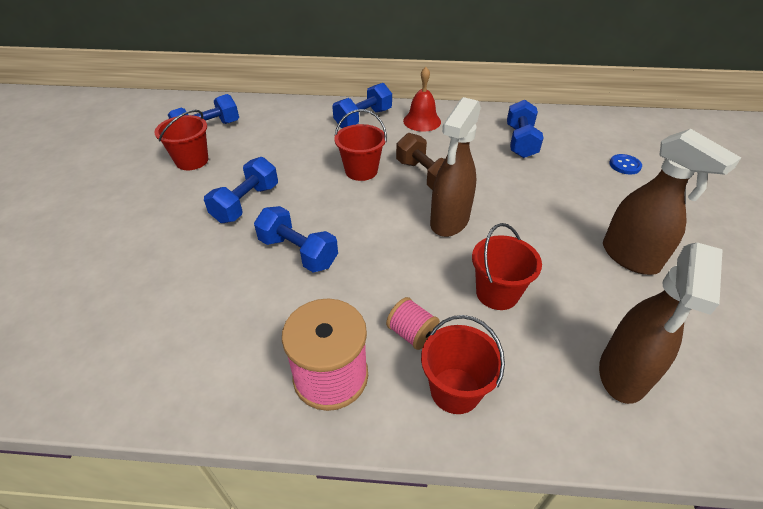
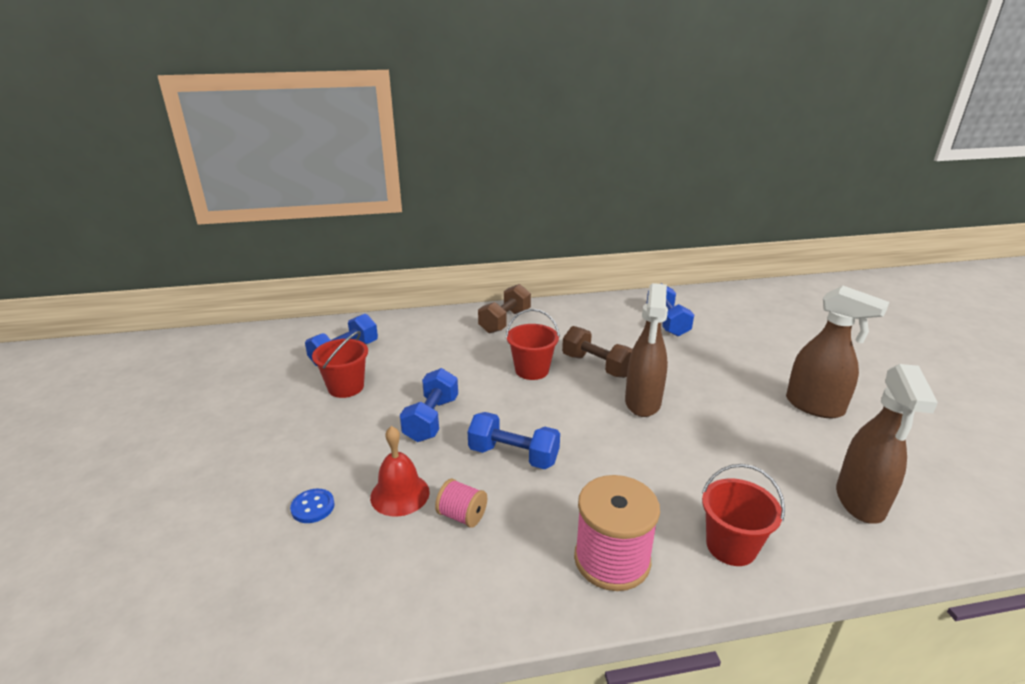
camera: 15 degrees left, 15 degrees down
blue dumbbell [332,83,392,128] -> brown dumbbell [478,284,531,333]
pink spool [386,297,440,350] -> pink spool moved to [435,479,487,528]
red bell [403,67,441,132] -> red bell moved to [370,426,430,517]
red bucket [472,223,542,310] -> none
blue button [609,154,642,175] -> blue button moved to [290,489,335,523]

